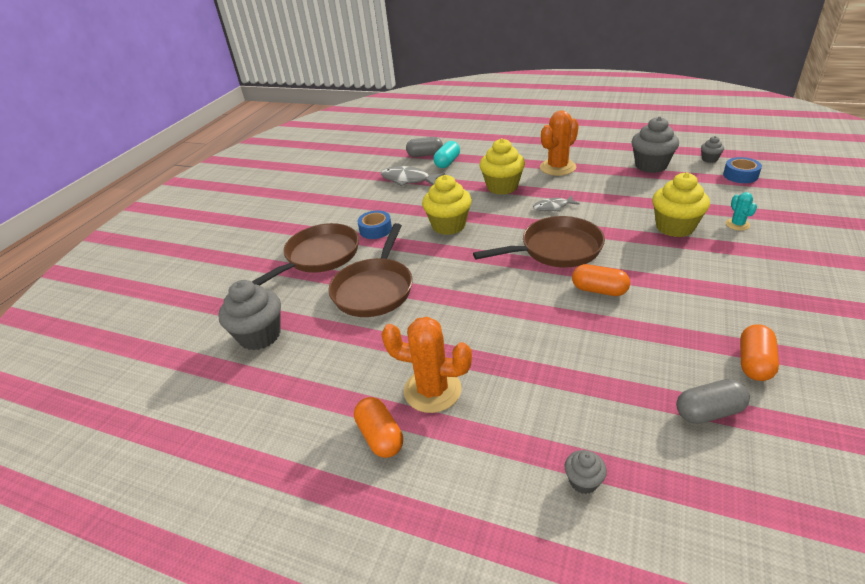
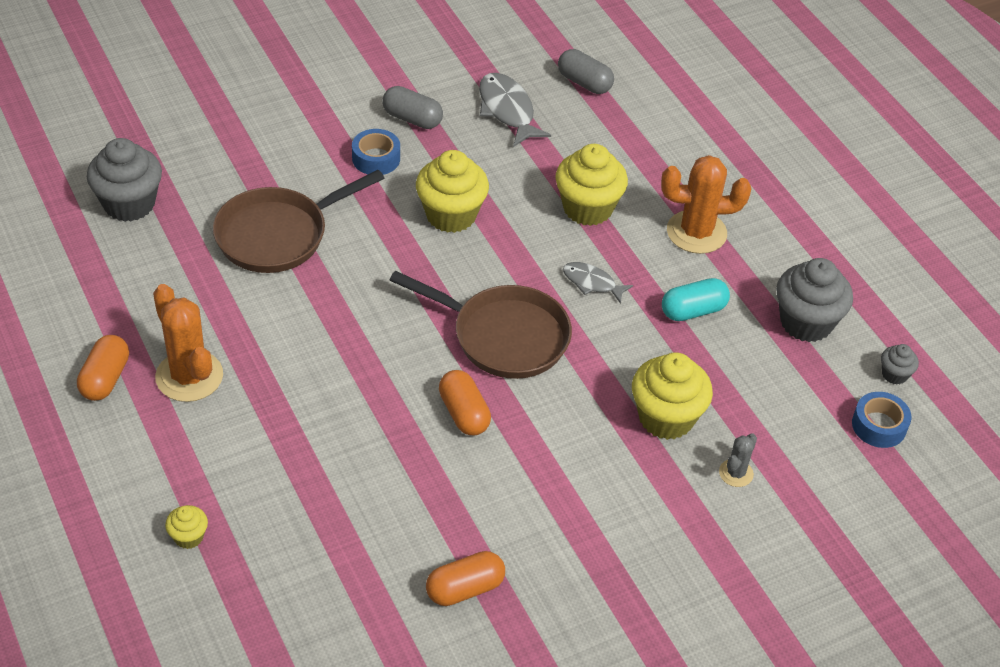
camera: 35 degrees right, 10 degrees up
brown pan [252,223,359,285] -> none
turquoise capsule [434,141,460,168] -> turquoise capsule moved to [662,278,730,321]
grey cupcake [565,450,607,494] -> yellow cupcake [165,505,208,549]
grey capsule [676,379,750,424] -> grey capsule moved to [382,86,443,129]
turquoise cactus [726,192,757,231] -> grey cactus [719,433,757,487]

